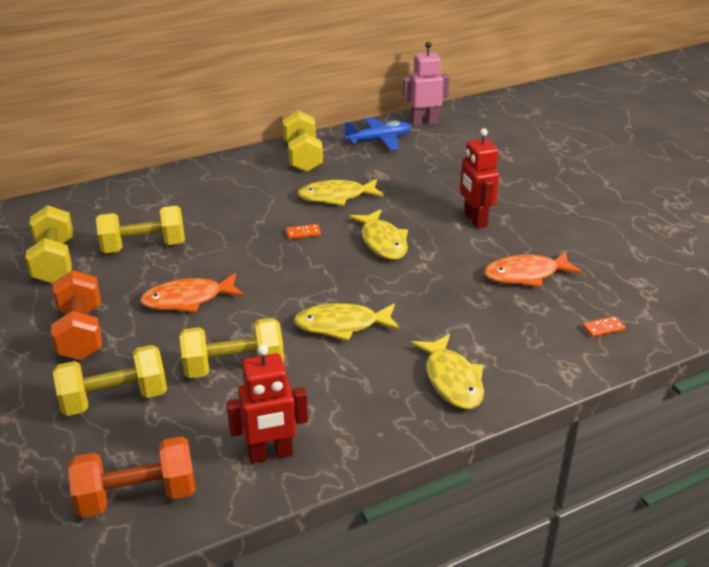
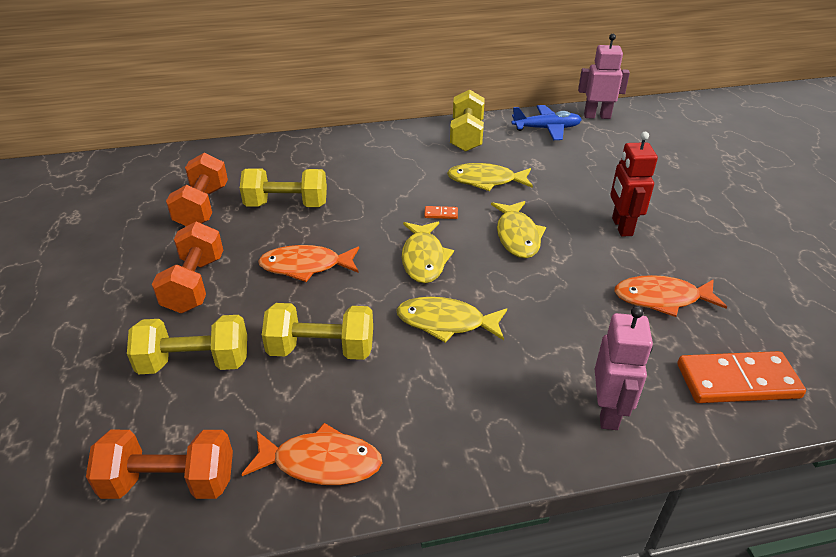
camera: 15 degrees right, 5 degrees up
yellow dumbbell [25,205,73,283] -> orange dumbbell [166,153,228,226]
red robot [226,345,308,464] -> orange fish [241,423,383,485]
yellow fish [411,334,484,409] -> yellow fish moved to [402,221,454,283]
orange domino [582,316,625,337] -> orange domino [677,351,806,403], size x2.46
none -> pink robot [595,306,653,430]

